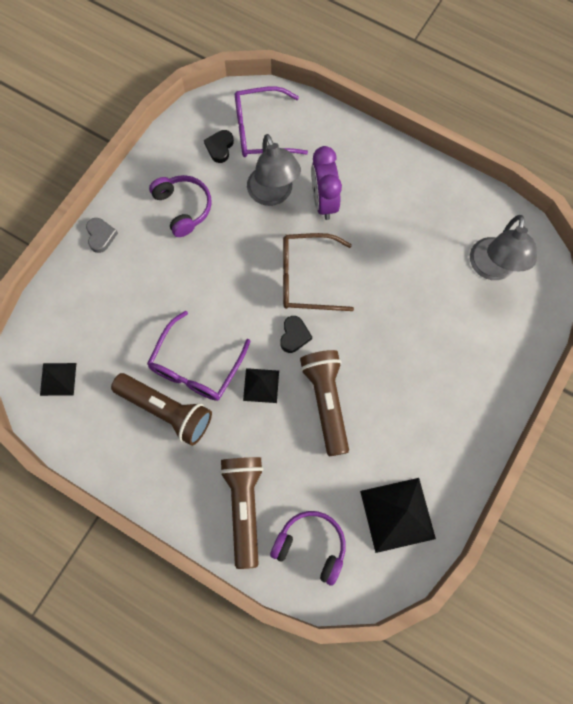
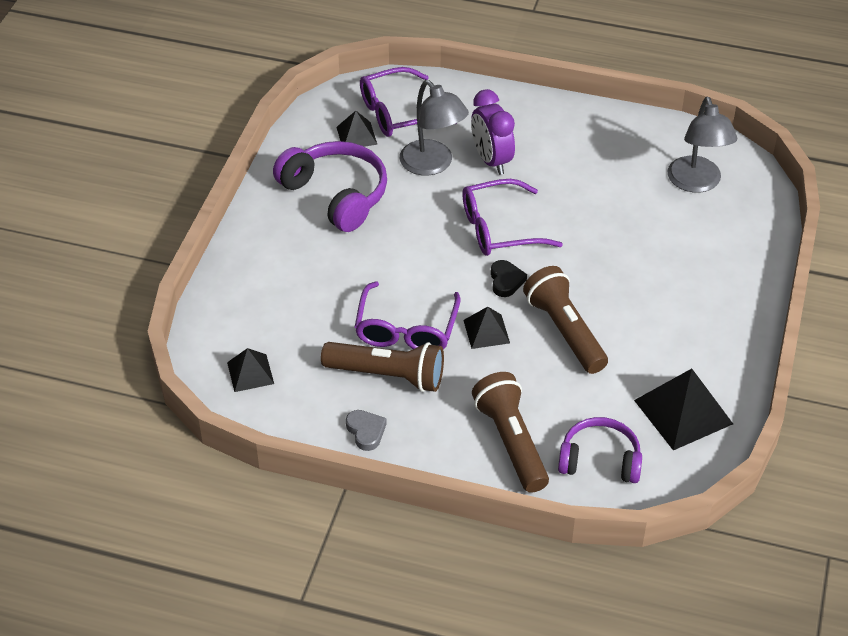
camera: 15 degrees left, 25 degrees down
grey heart [86,218,118,253] -> grey heart moved to [346,410,387,451]
purple headphones [149,175,212,237] -> purple headphones [273,141,387,232], size x1.51
black heart [204,130,234,163] -> black pyramid [337,111,377,147]
brown glasses [283,233,354,311] -> purple glasses [462,179,563,256]

